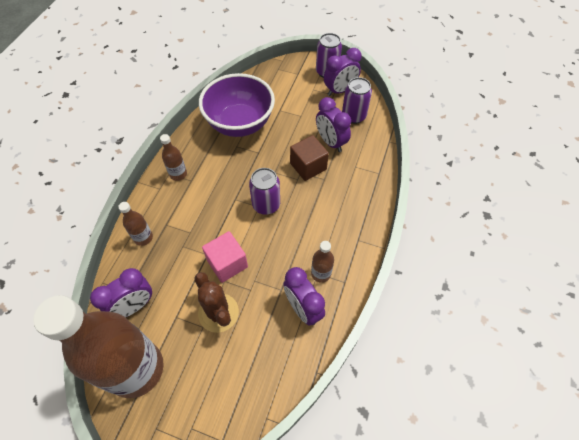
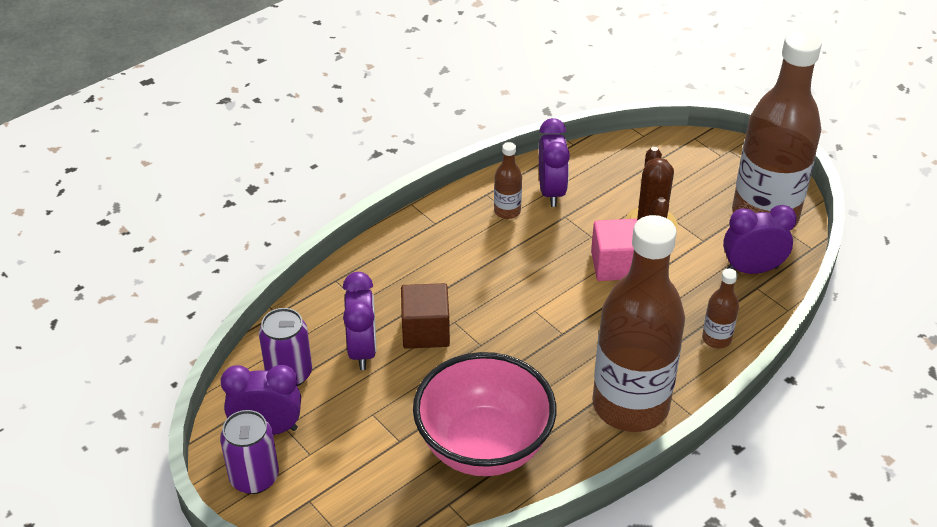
camera: 150 degrees left, 15 degrees down
brown bottle [160,134,187,181] -> brown bottle [592,215,685,432], size x2.49
purple bowl [199,73,275,137] -> pink bowl [413,352,556,476]
purple can [249,168,280,215] -> none

